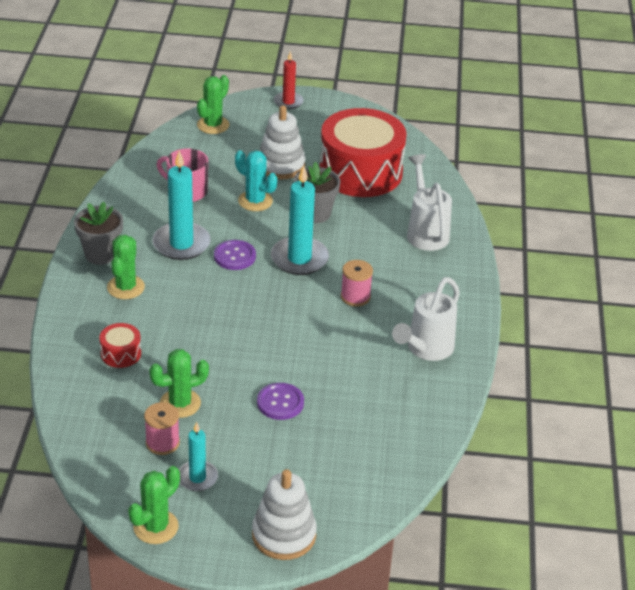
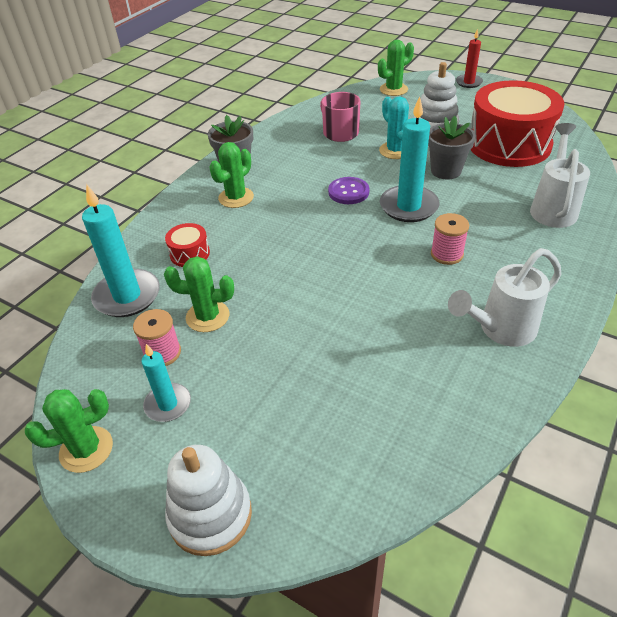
camera: 30 degrees right, 5 degrees up
turquoise candle [152,150,211,260] -> turquoise candle moved to [82,184,160,317]
purple button [257,383,304,420] -> none

